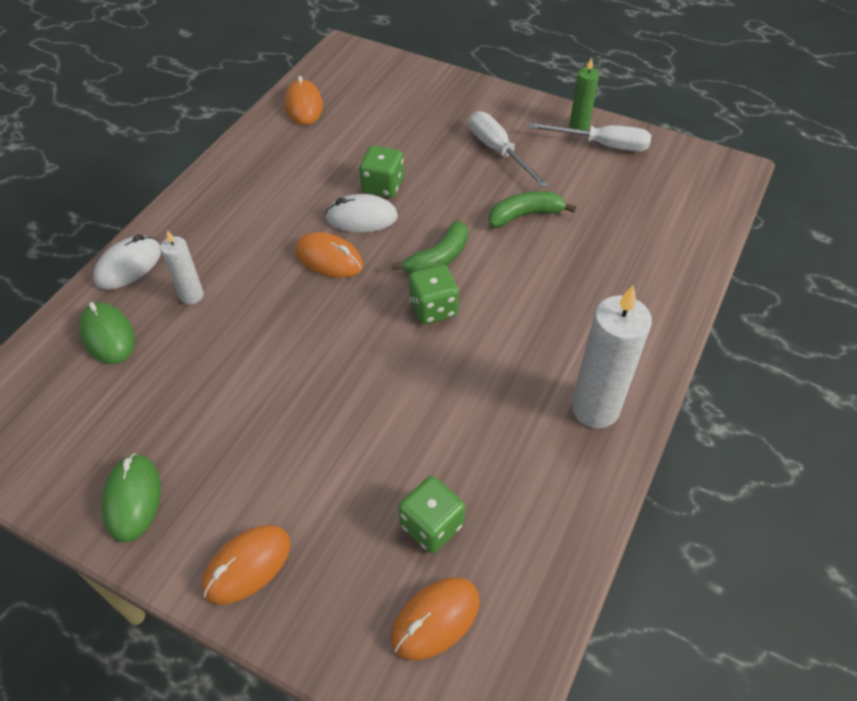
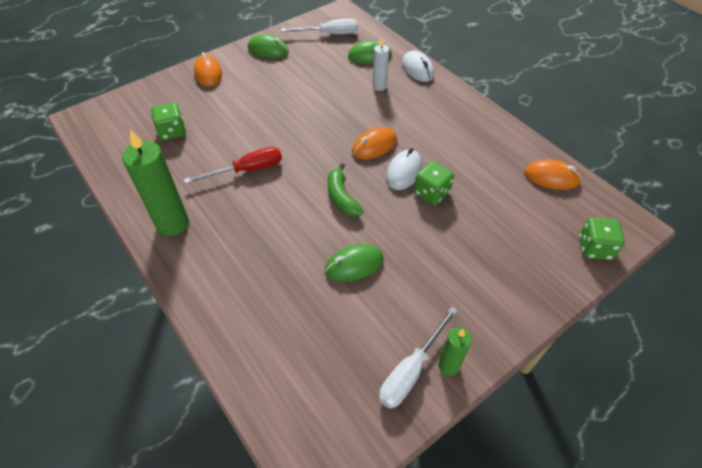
camera: 115 degrees right, 0 degrees up
orange mouse [391,577,480,661] -> none
green dice [409,265,459,324] -> green dice moved to [579,218,625,260]
white screwdriver [469,111,548,188] -> white screwdriver moved to [281,19,358,34]
green banana [488,191,576,227] -> green mouse [325,244,384,282]
white candle [572,286,652,428] -> green candle [122,129,189,236]
none -> red screwdriver [184,147,282,184]

